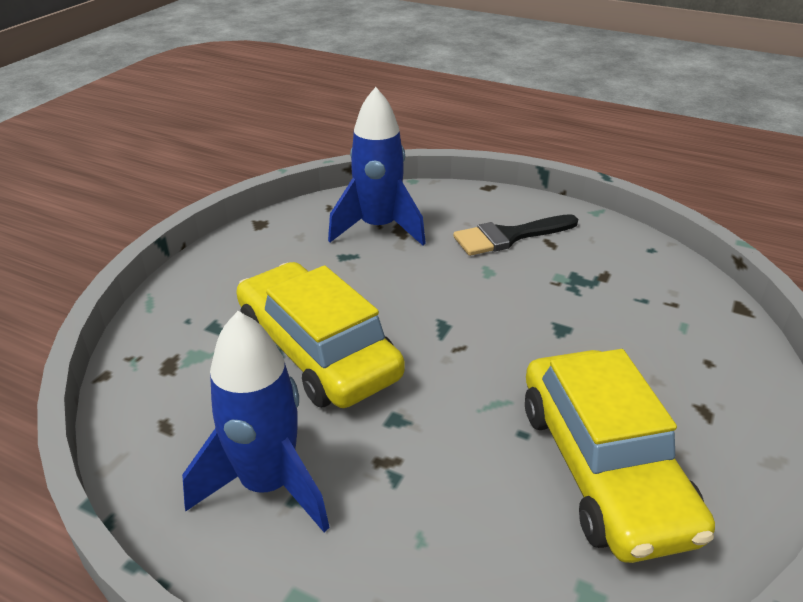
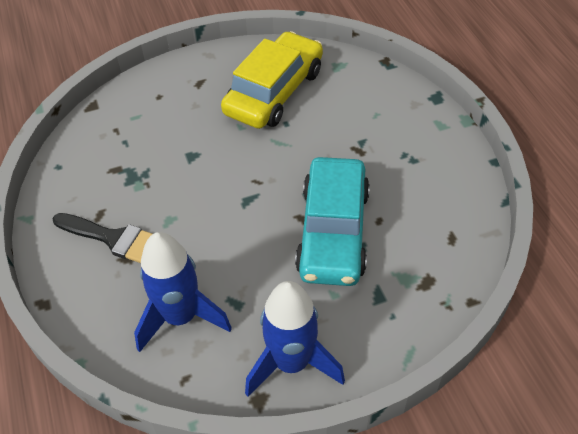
camera: 135 degrees left, 15 degrees up
blue rocket [182,311,330,533] -> blue rocket moved to [245,281,345,397]
yellow car [236,262,405,408] -> turquoise car [295,157,370,286]

